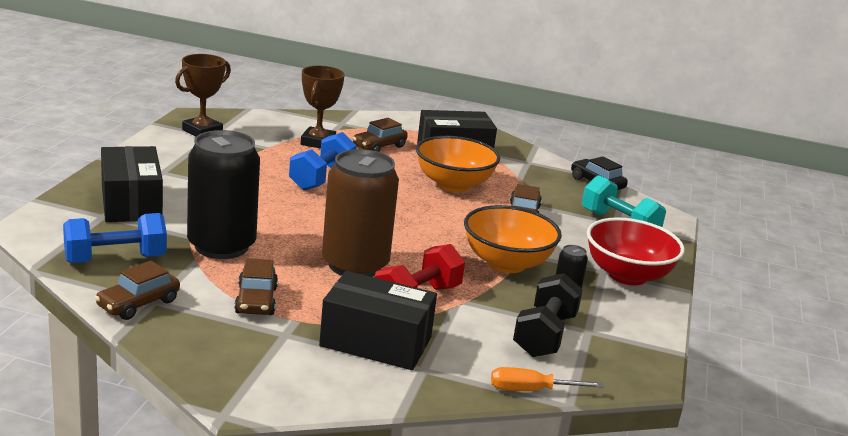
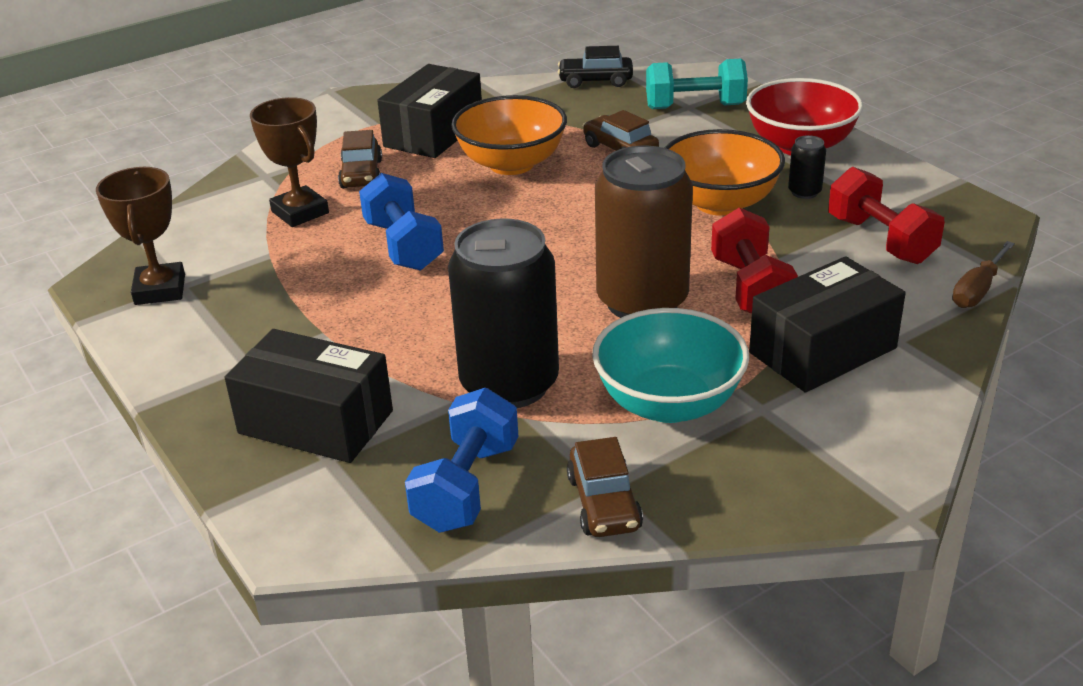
camera: 45 degrees left, 10 degrees up
brown car [234,258,278,315] -> turquoise bowl [592,308,749,423]
orange screwdriver [491,367,604,391] -> brown screwdriver [952,241,1015,308]
black dumbbell [513,273,583,357] -> red dumbbell [828,167,945,264]

